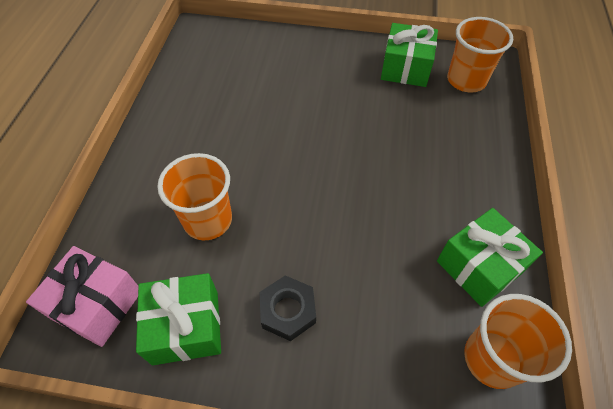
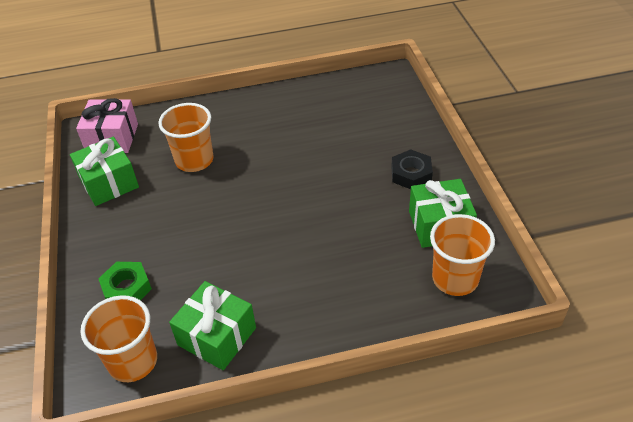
camera: 70 degrees right, 10 degrees down
black nut [259,275,316,341] -> black nut moved to [391,149,433,189]
none -> green nut [98,262,152,300]

